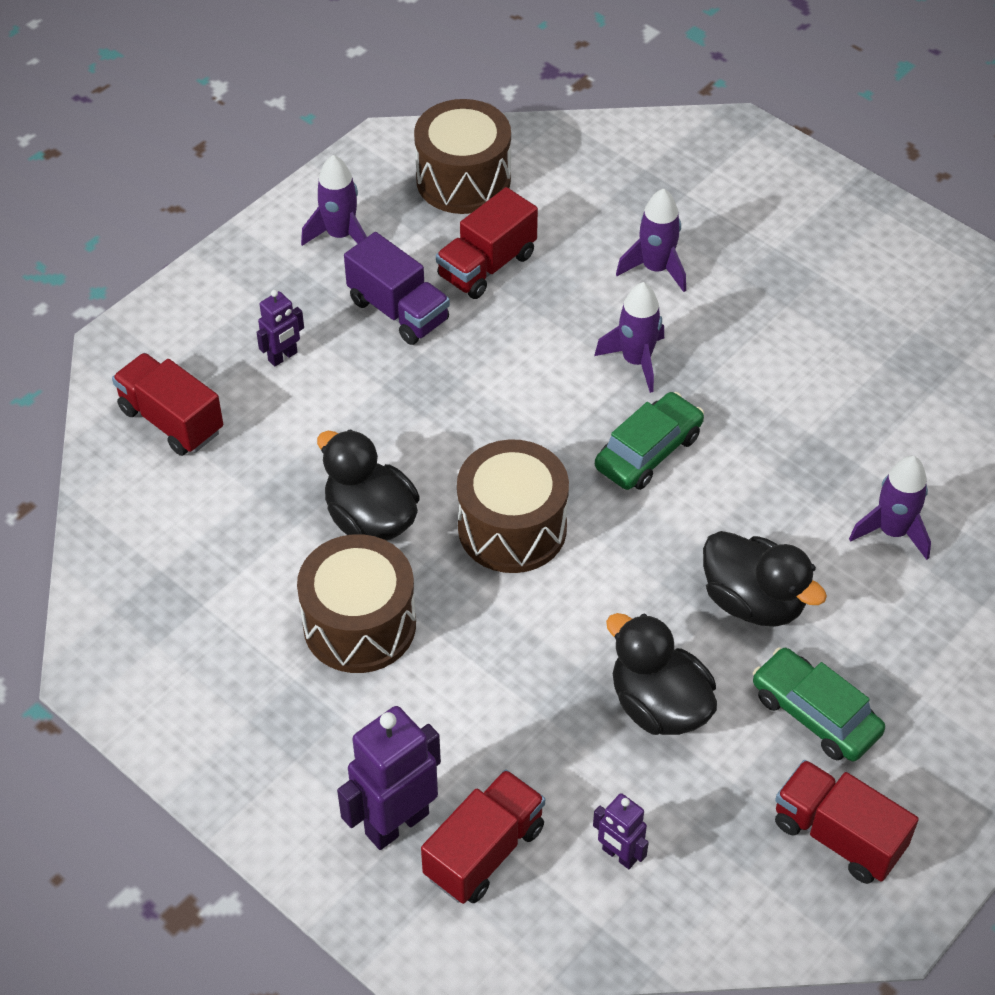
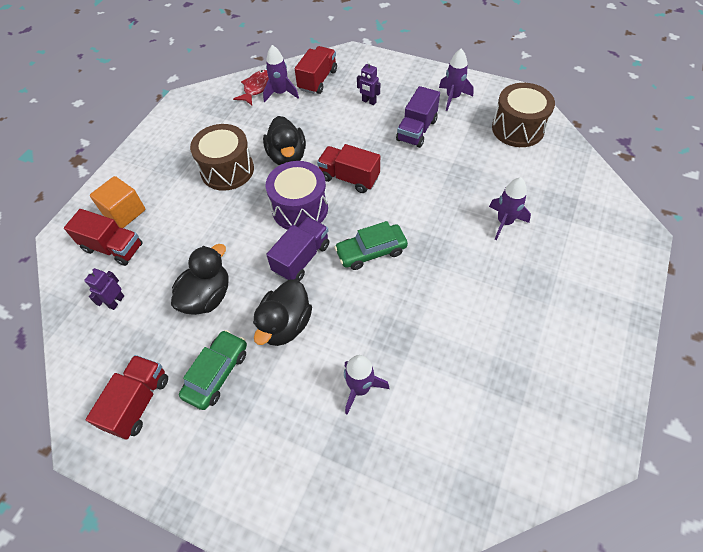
camera: 75 degrees right, 5 degrees up
black duck [317,429,420,541] -> black duck turned 135 degrees clockwise [263,116,306,165]
purple robot [337,706,441,850] -> orange cube [90,176,145,228]
red truck [436,187,538,299] -> red truck moved to [317,144,380,193]
brown drum [457,439,569,573] -> purple drum [266,161,328,230]
purple rocket [594,282,664,393] -> purple rocket moved to [263,45,299,102]
green car [595,392,704,490] -> green car turned 135 degrees clockwise [334,221,408,270]
none -> red fish [233,70,269,105]
none -> purple truck [266,217,329,281]

